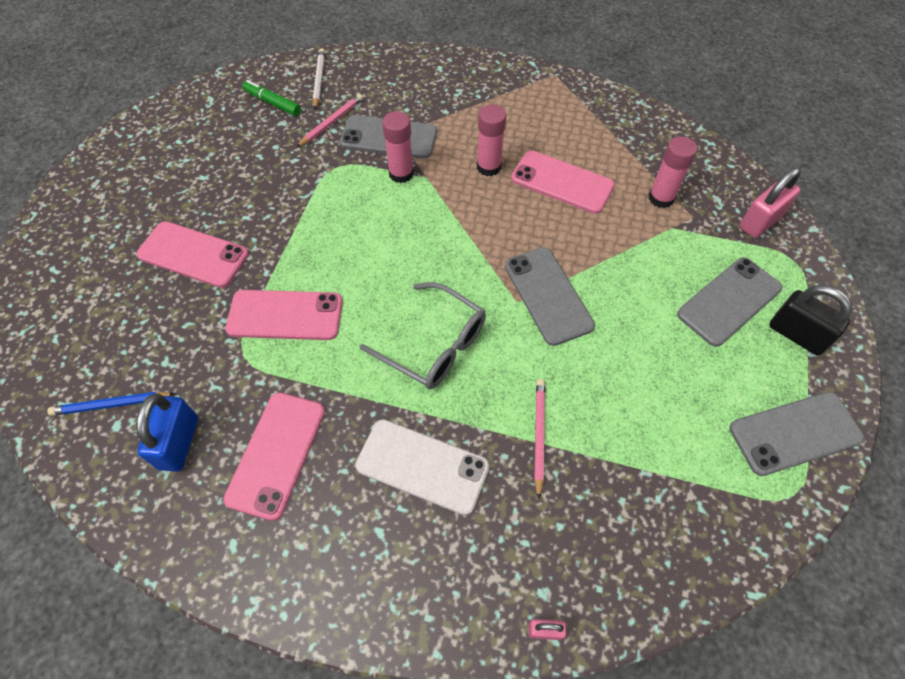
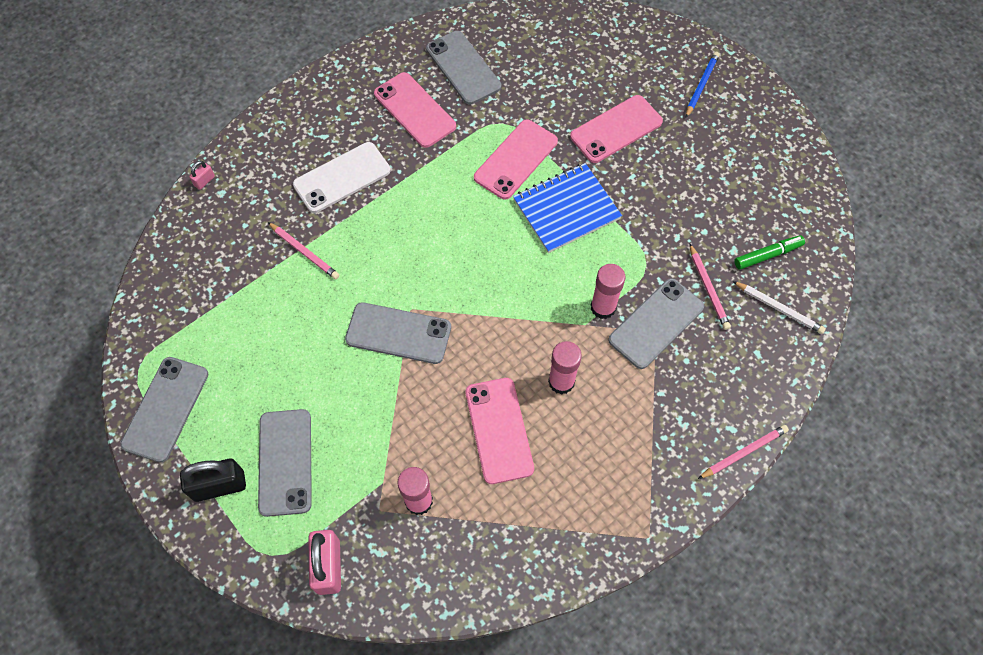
camera: 125 degrees right, 5 degrees up
blue pencil [47,391,176,416] -> blue pencil moved to [686,52,720,118]
blue padlock [136,393,198,472] -> grey phone [426,31,501,105]
grey glasses [359,282,486,389] -> none
pink phone [511,151,615,214] -> pink phone turned 75 degrees counterclockwise [466,378,534,484]
none -> blue notebook [513,163,622,253]
none -> pink pencil [698,425,789,479]

